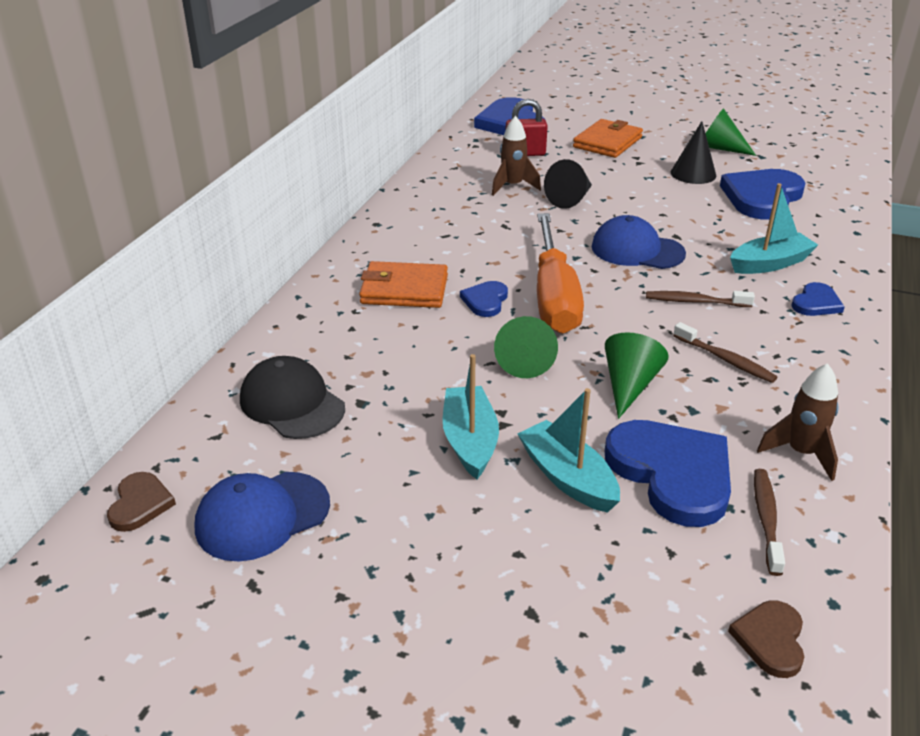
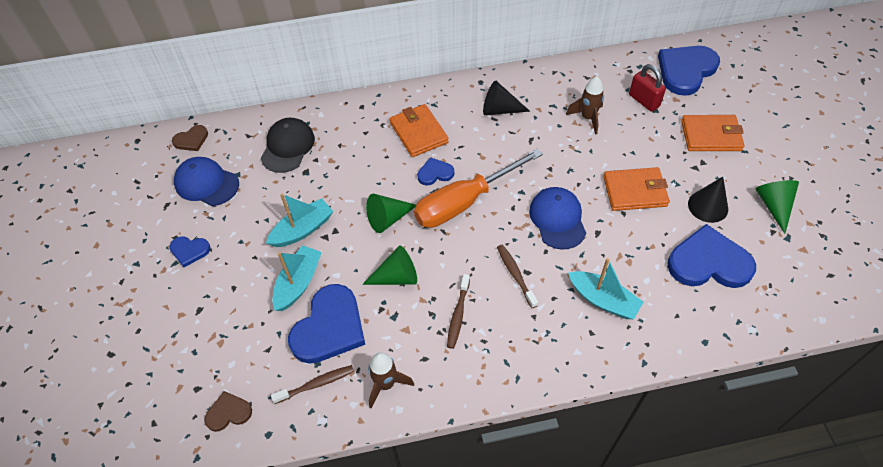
camera: 60 degrees right, 20 degrees up
black cone [544,159,592,209] -> black cone moved to [483,81,530,115]
blue heart [791,282,845,316] -> blue heart moved to [169,236,210,267]
none -> orange wallet [603,167,670,211]

